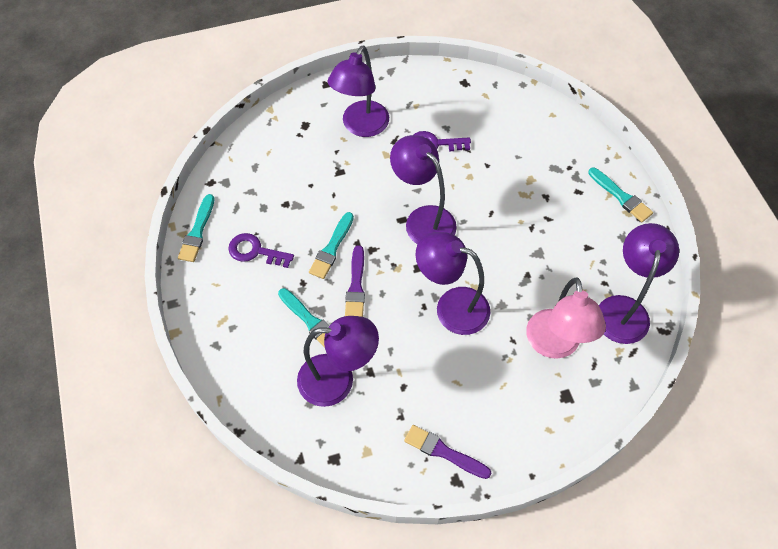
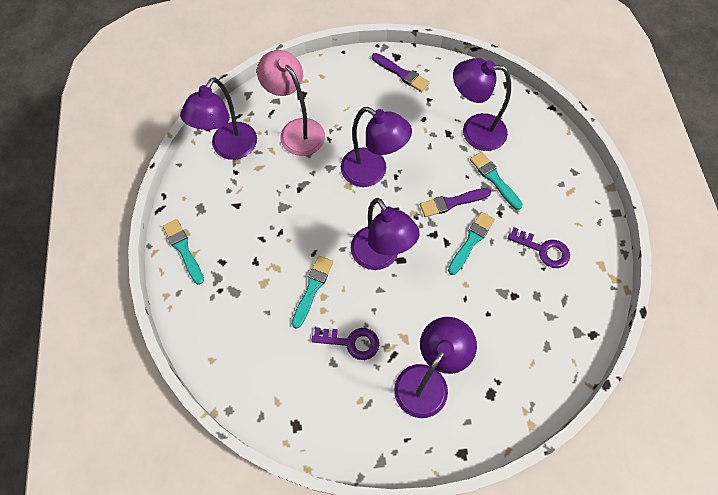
camera: 170 degrees left, 5 degrees up
turquoise brush [178,194,215,262] -> turquoise brush moved to [292,256,333,329]
purple brush [345,245,365,317] -> purple brush turned 120 degrees counterclockwise [420,188,491,217]
pink lamp [526,278,606,359] -> pink lamp turned 45 degrees counterclockwise [257,50,325,156]

